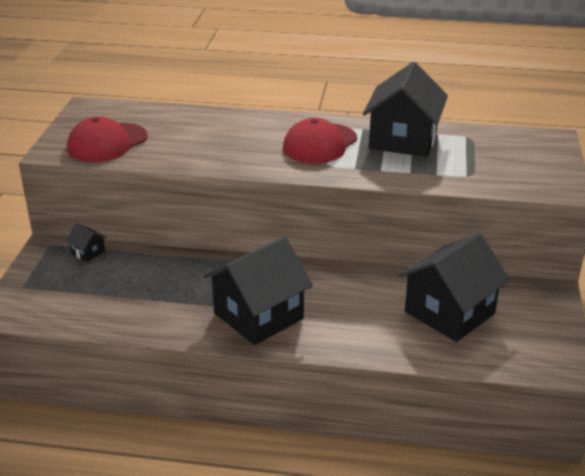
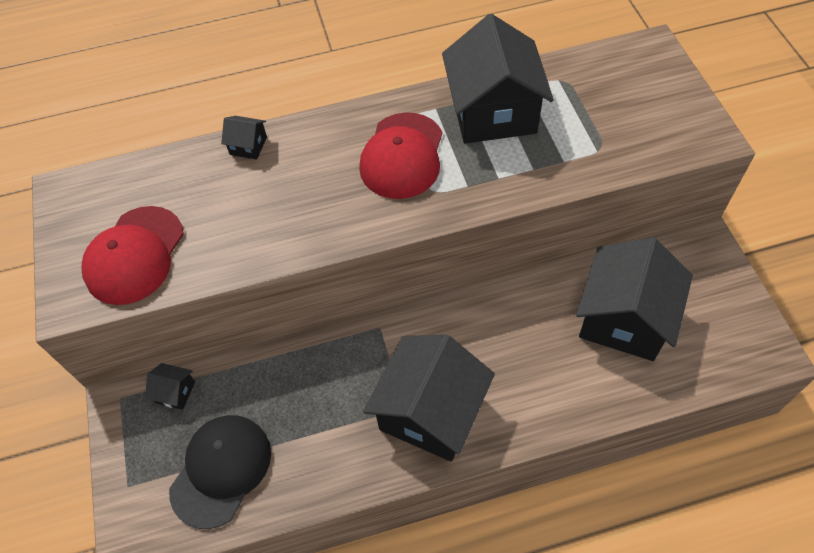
camera: 20 degrees left, 25 degrees up
none -> black cap [169,415,271,529]
none -> black house [221,116,267,160]

